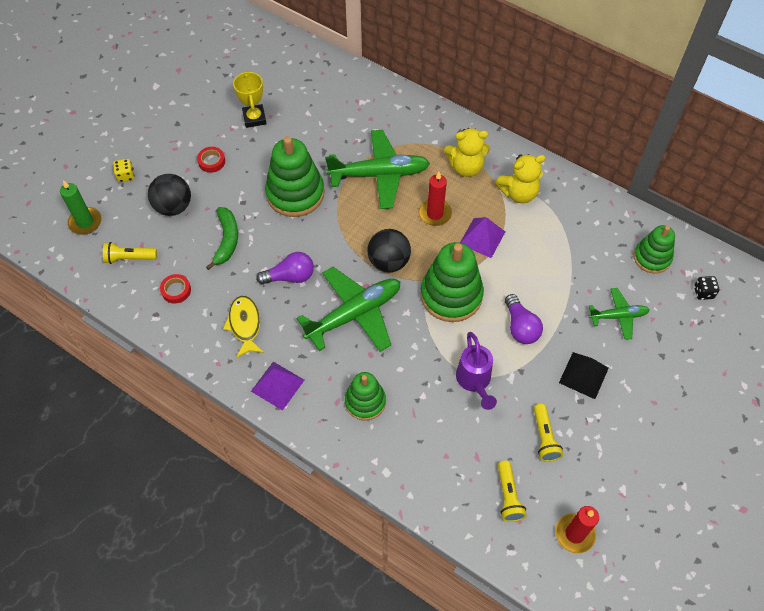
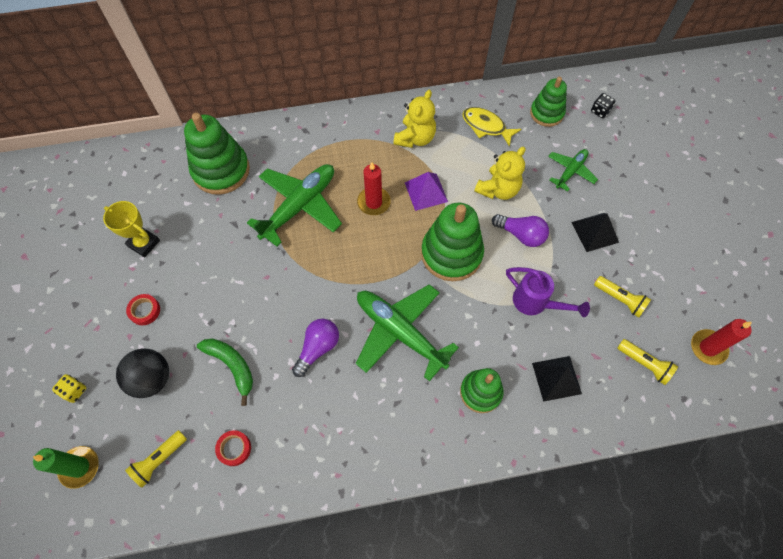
camera: 45 degrees left, 5 degrees up
yellow fish [223,296,264,358] -> yellow fish moved to [462,107,521,147]
purple pyramid [251,362,304,411] -> none
green stacking toy [265,136,324,217] -> green stacking toy moved to [184,113,250,195]
green plane [297,267,400,352] -> green plane turned 60 degrees counterclockwise [356,284,459,381]
black ball [367,229,411,272] -> none
yellow teddy bear [444,128,490,177] -> yellow teddy bear moved to [474,146,525,200]
none -> black pyramid [532,356,582,402]

